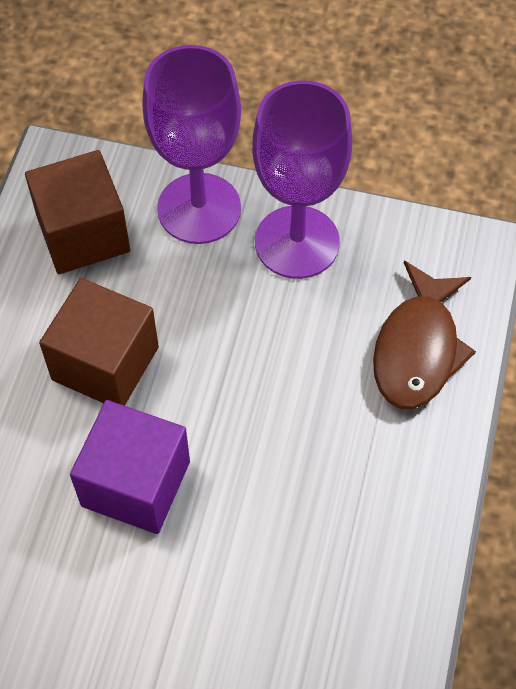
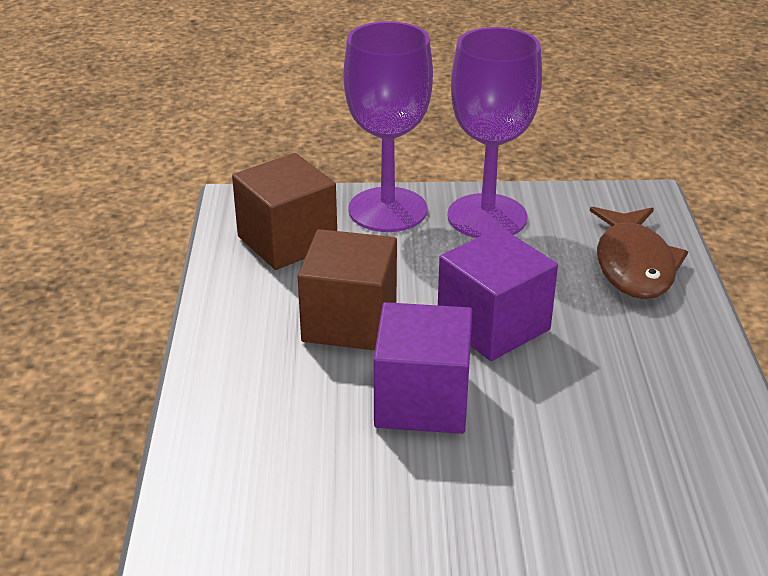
camera: 15 degrees left, 25 degrees down
none -> purple cube [438,228,558,361]

